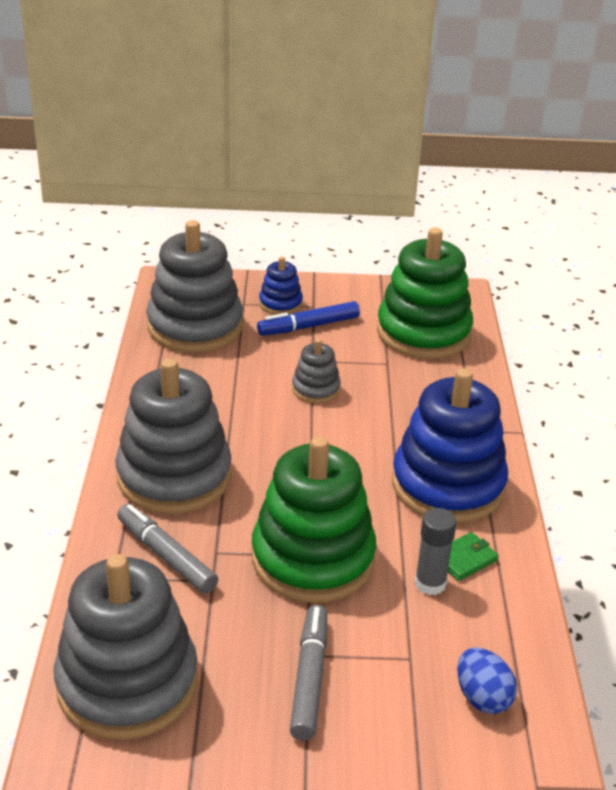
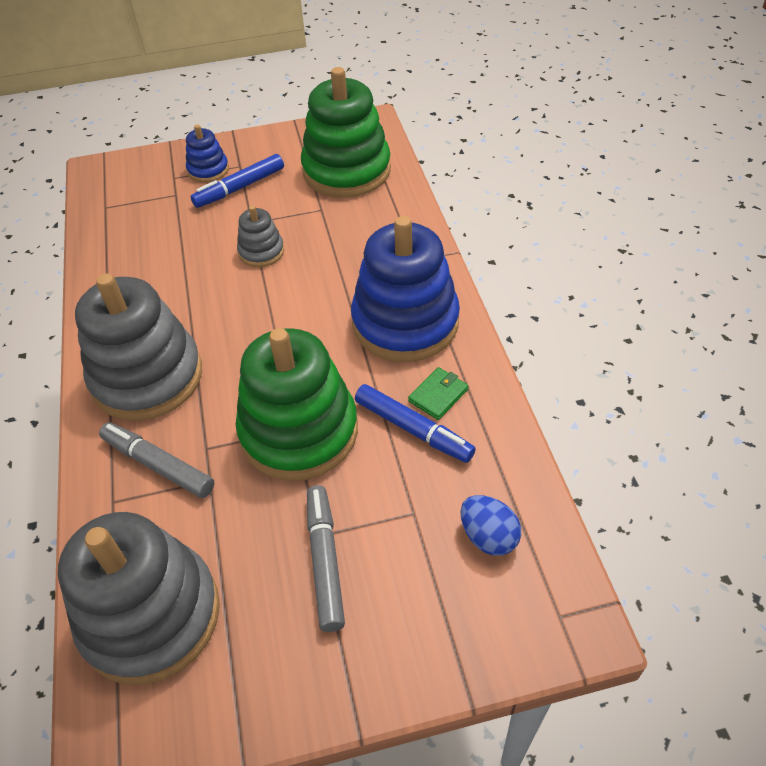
camera: 10 degrees left, 15 degrees up
grey stacking toy [146,220,243,352] -> none
grey glue stick [415,508,457,595] -> blue marker [355,384,476,463]

